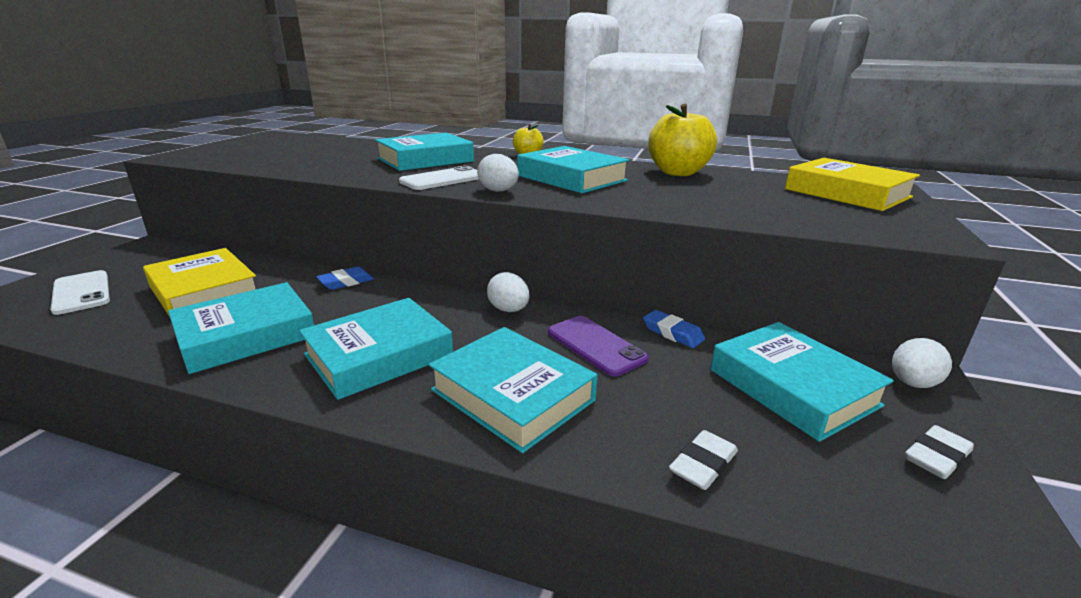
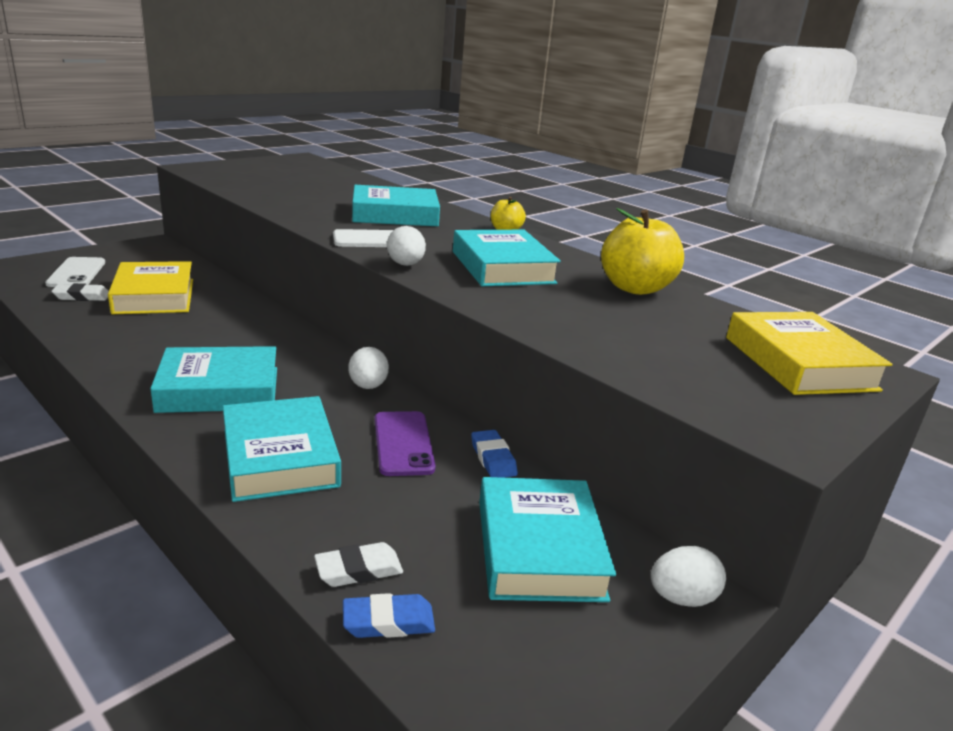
camera: 25 degrees right, 0 degrees up
turquoise book [168,282,314,374] -> none
blue eraser [316,267,374,290] -> blue eraser moved to [343,593,435,638]
white eraser [905,425,974,479] -> white eraser moved to [51,283,109,301]

